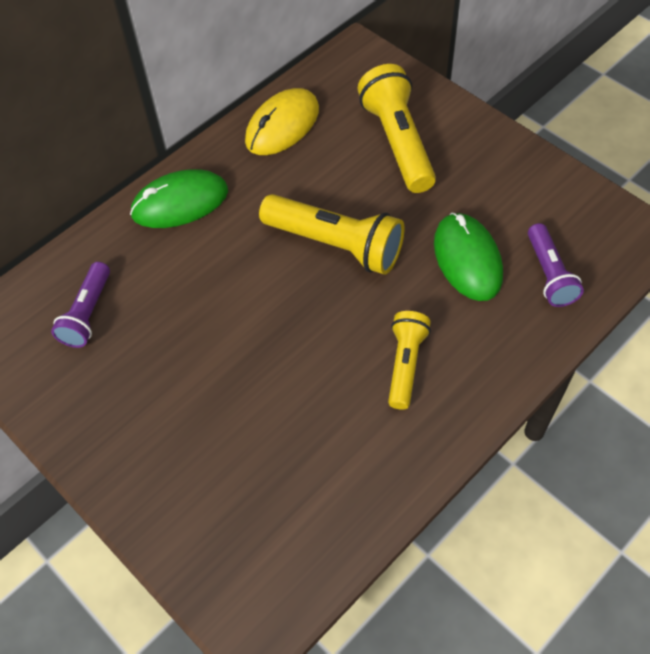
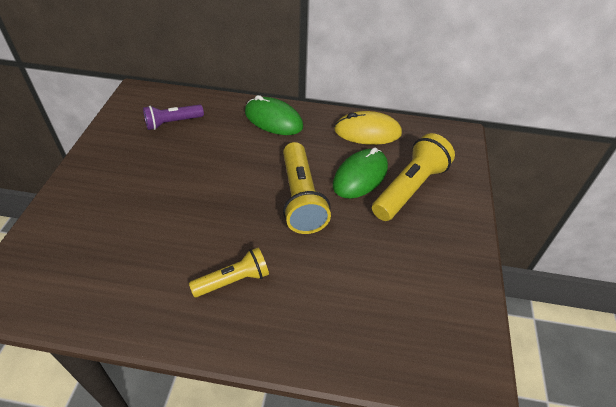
camera: 50 degrees right, 10 degrees down
green mouse [434,213,503,301] -> green mouse moved to [333,147,388,199]
purple flashlight [528,223,584,307] -> none

